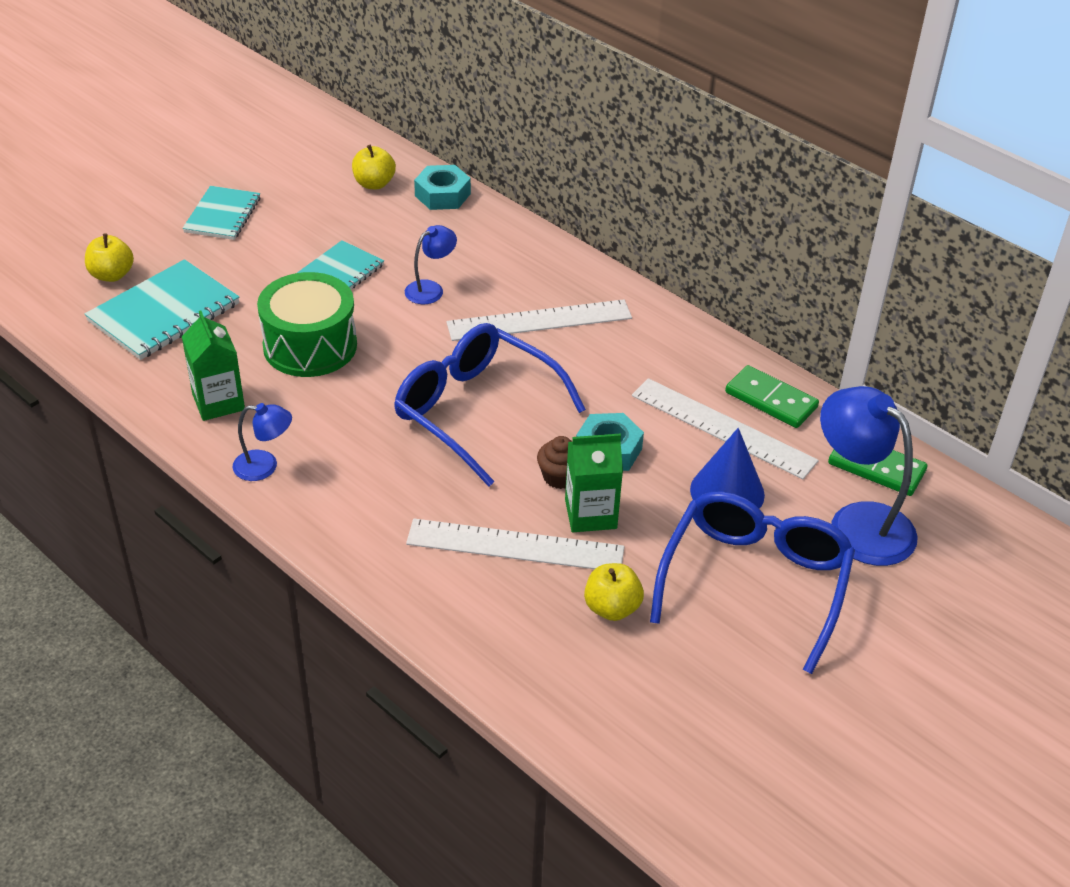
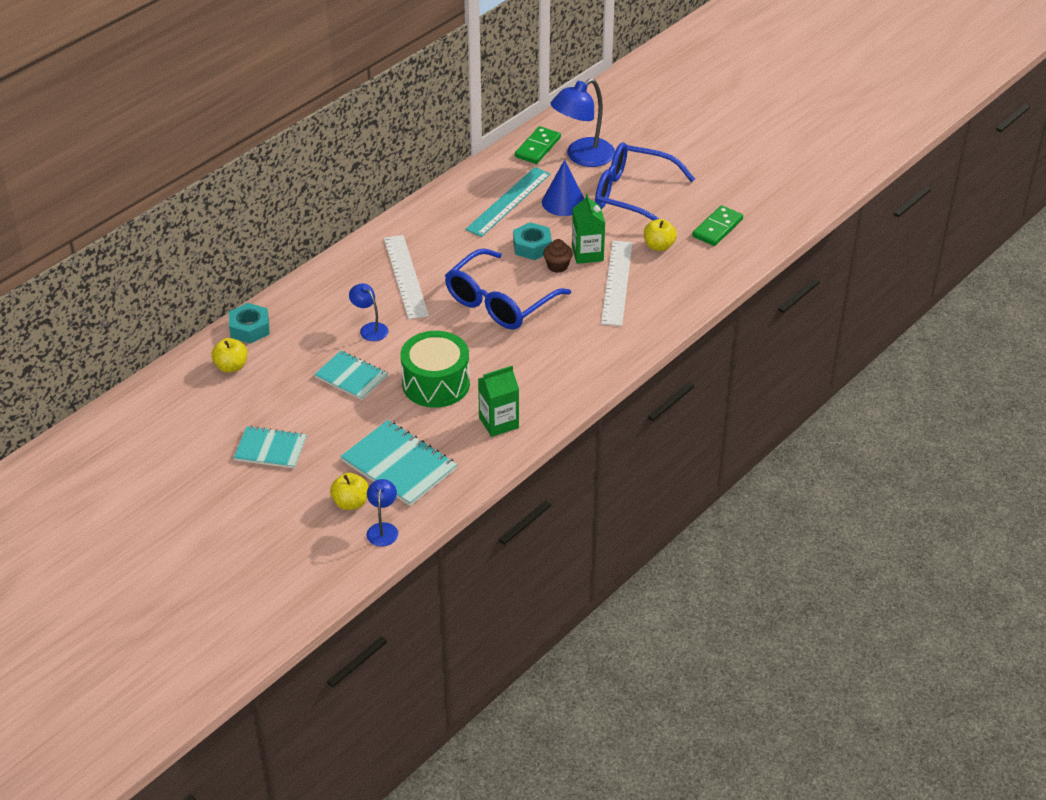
camera: 90 degrees left, 0 degrees up
blue lamp [233,403,292,481] -> blue lamp moved to [367,479,398,547]
white ruler [632,378,819,479] -> turquoise ruler [465,167,551,237]
green domino [725,365,819,428] -> green domino moved to [692,205,743,246]

